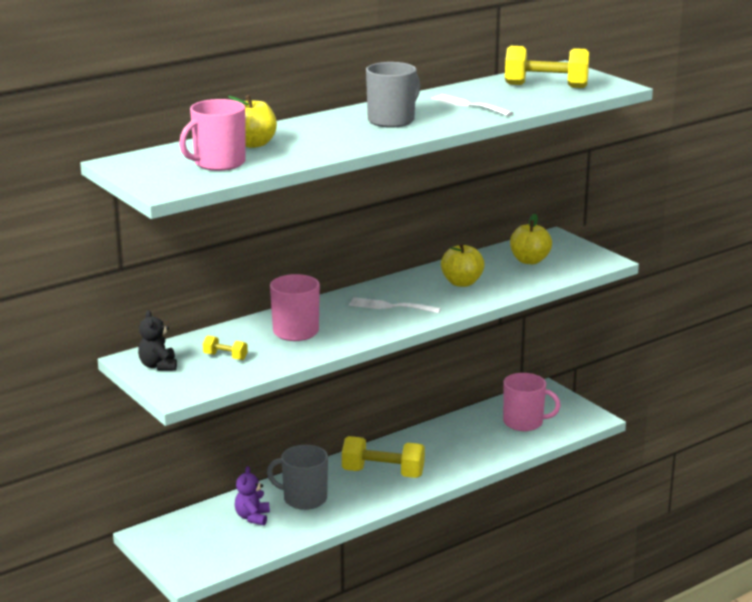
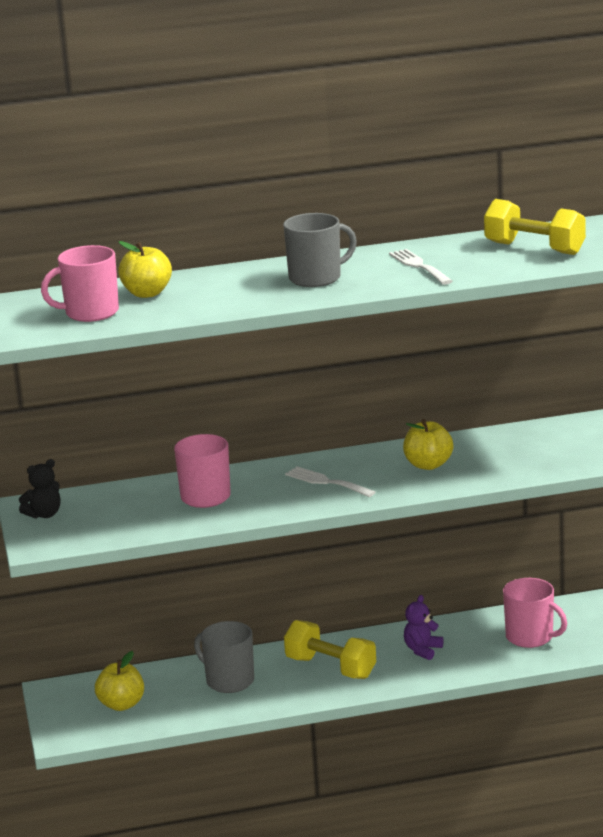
camera: 25 degrees right, 0 degrees up
black teddy bear [138,310,177,371] -> black teddy bear turned 135 degrees counterclockwise [19,459,60,519]
yellow dumbbell [203,336,248,360] -> none
purple teddy bear [235,466,270,525] -> purple teddy bear moved to [404,595,444,660]
yellow apple [510,214,552,264] -> yellow apple moved to [95,651,144,711]

